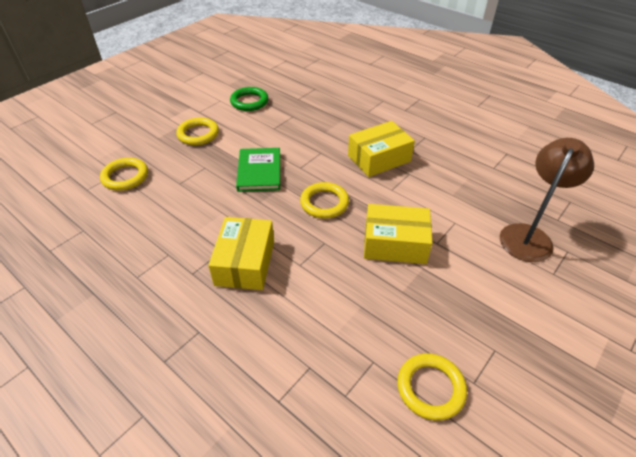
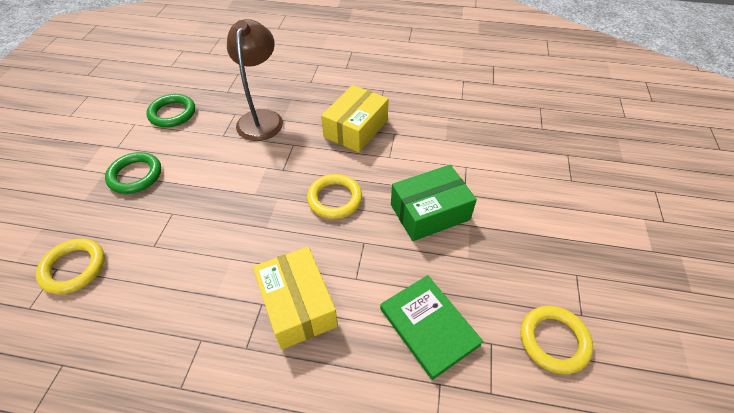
camera: 30 degrees left, 5 degrees up
yellow ring [176,118,219,145] -> green ring [105,152,161,194]
green book [236,148,280,192] -> green book moved to [380,275,483,380]
yellow box [364,204,432,264] -> green box [391,165,477,241]
brown lamp [500,138,594,262] -> brown lamp moved to [227,19,283,141]

